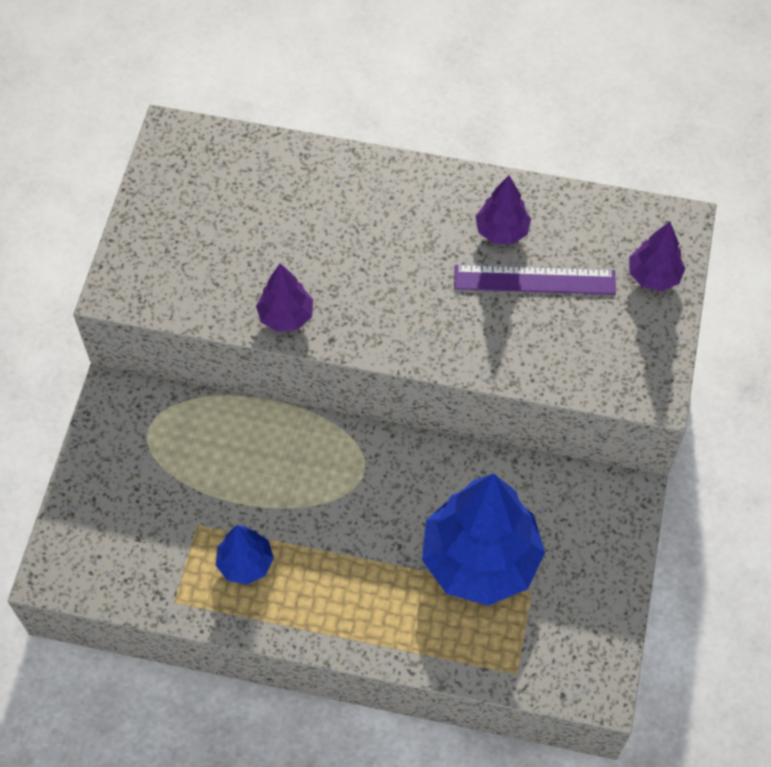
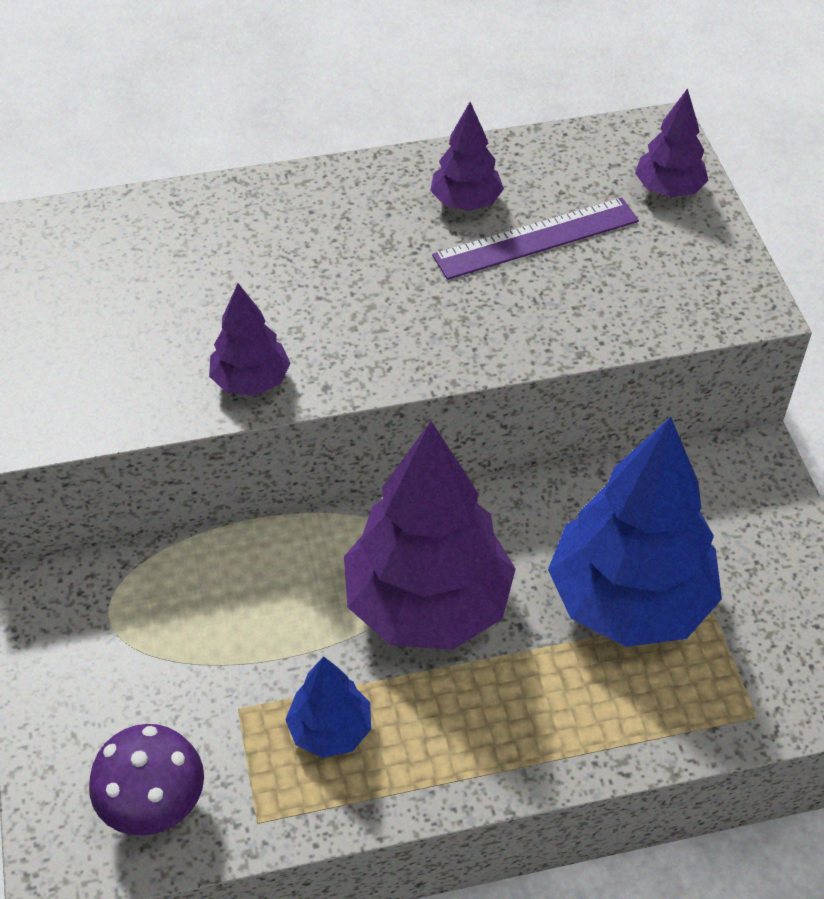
camera: 25 degrees left, 10 degrees down
none -> purple mushroom [89,724,204,836]
none -> purple tree [344,421,516,650]

